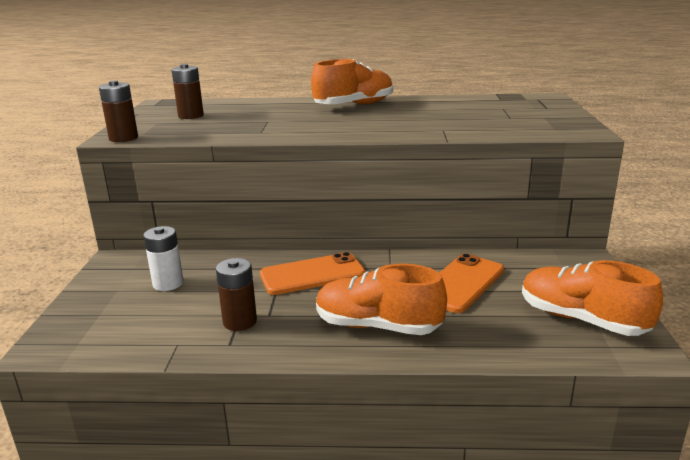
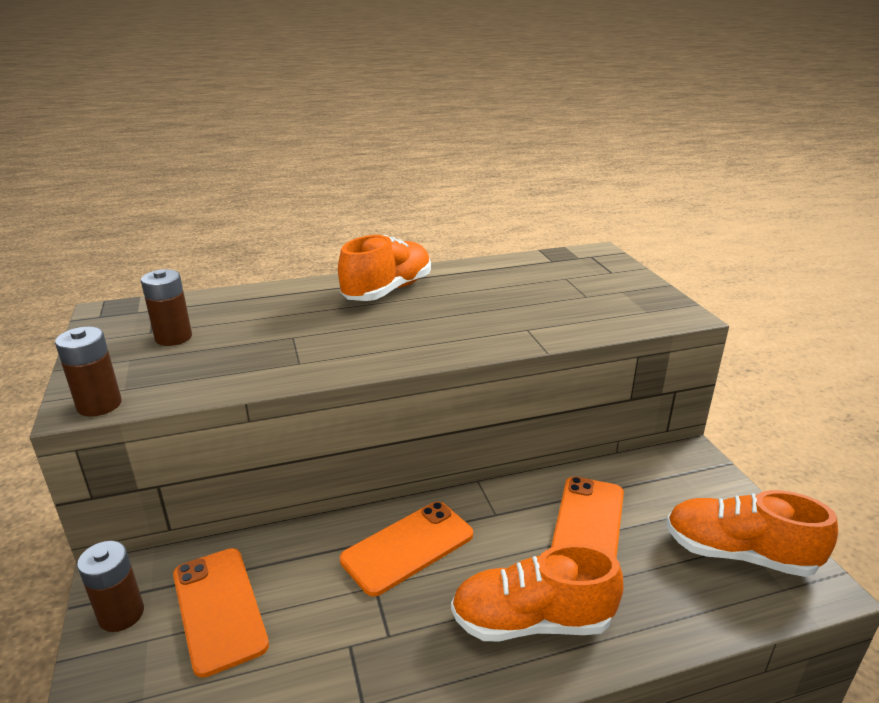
camera: 20 degrees left, 5 degrees up
white battery [143,226,184,291] -> orange phone [173,548,269,678]
brown battery [216,258,257,331] -> brown battery moved to [77,541,144,632]

